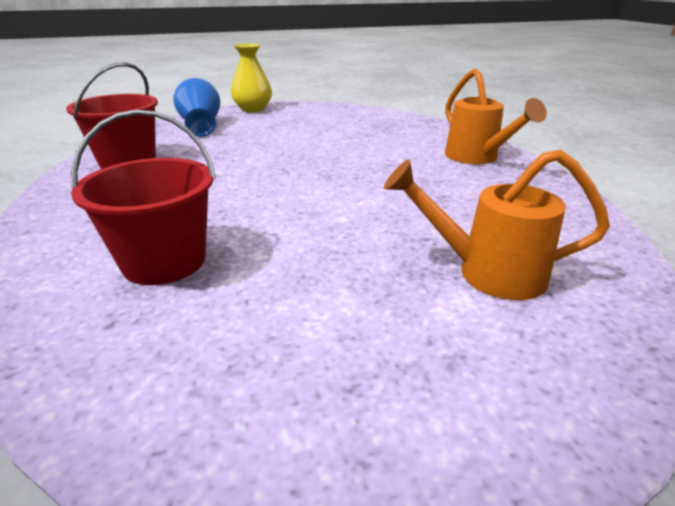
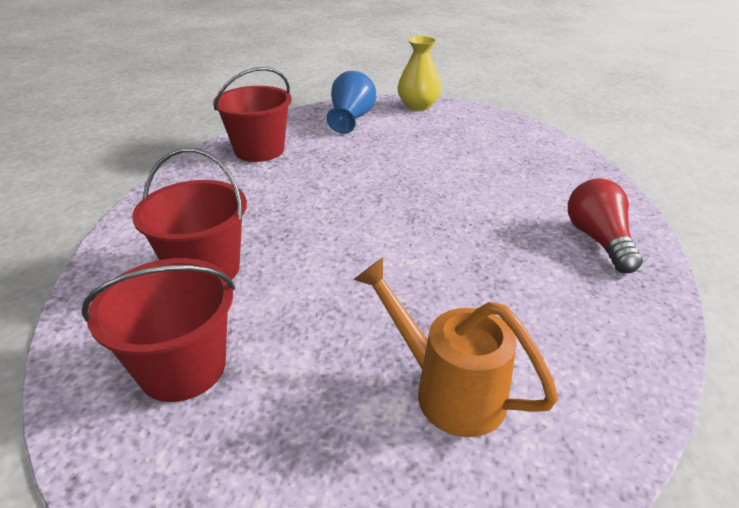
camera: 30 degrees right, 5 degrees up
orange watering can [445,68,547,164] -> red light bulb [568,178,643,273]
none -> red bucket [82,258,235,402]

